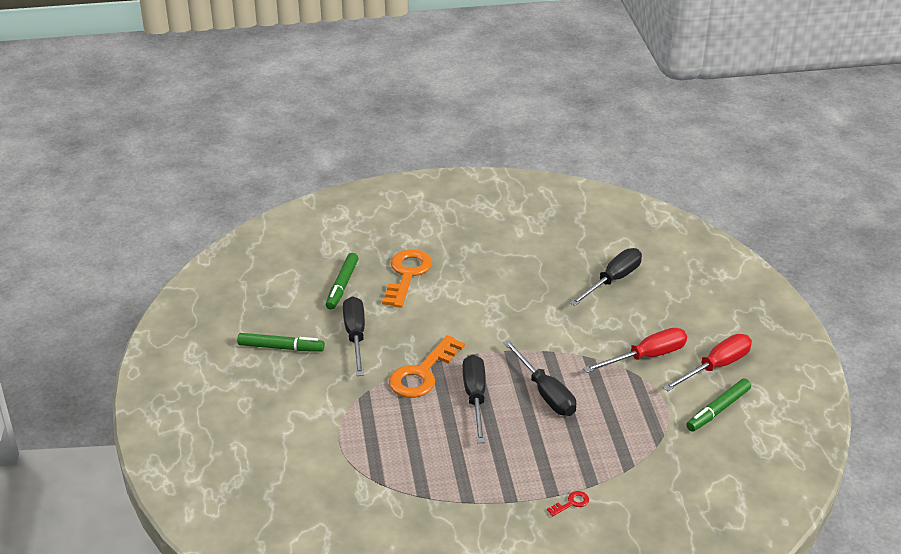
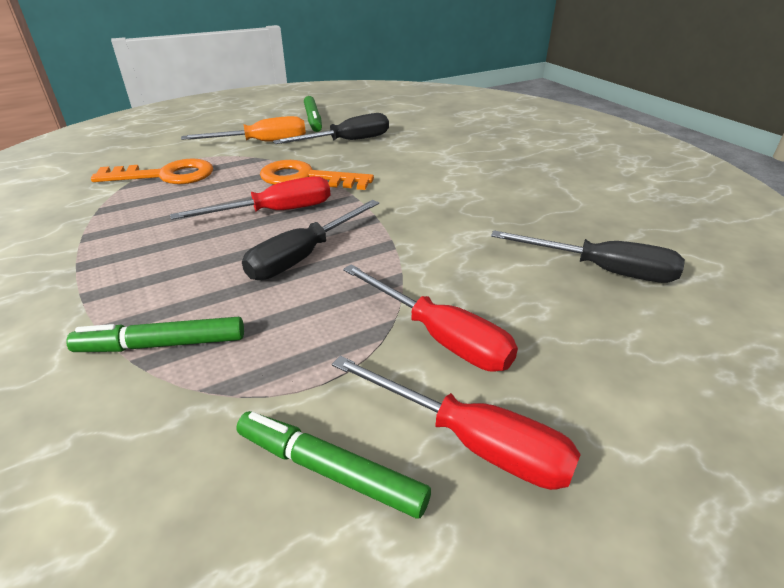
camera: 70 degrees right, 0 degrees up
green marker [326,253,359,310] -> green marker moved to [66,317,244,352]
orange key [382,249,433,308] -> orange key moved to [91,158,213,184]
black screwdriver [463,355,486,443] -> red screwdriver [170,176,330,220]
red key [547,491,589,516] -> none
none -> orange screwdriver [181,116,306,142]

